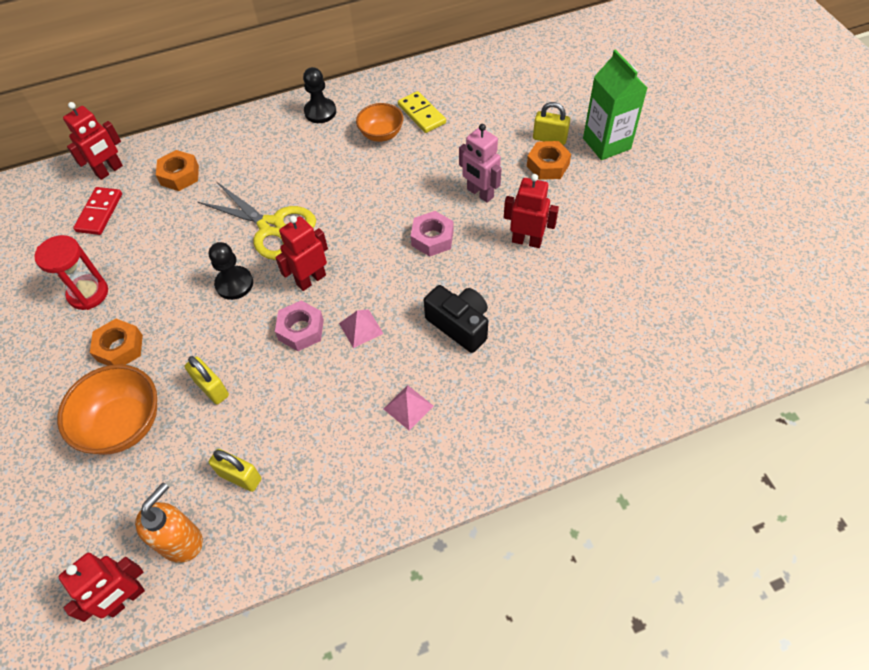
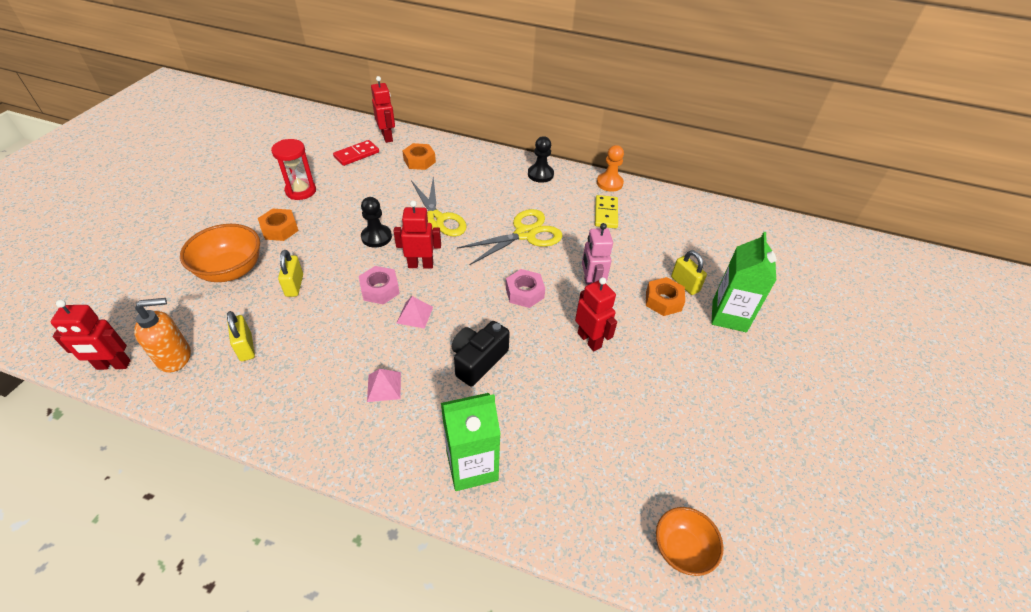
camera: 35 degrees right, 10 degrees down
red robot [63,102,123,180] -> red robot turned 105 degrees counterclockwise [371,76,395,143]
orange bowl [356,103,403,142] -> orange bowl moved to [656,507,724,576]
black camera [424,285,488,353] -> black camera turned 135 degrees counterclockwise [452,321,510,386]
none -> green carton [441,393,501,491]
none -> yellow scissors [457,209,563,265]
none -> orange pawn [597,145,624,192]

